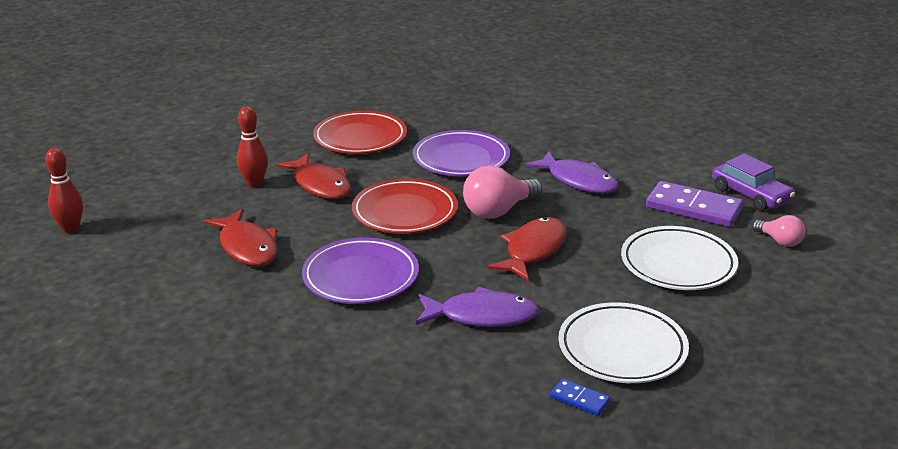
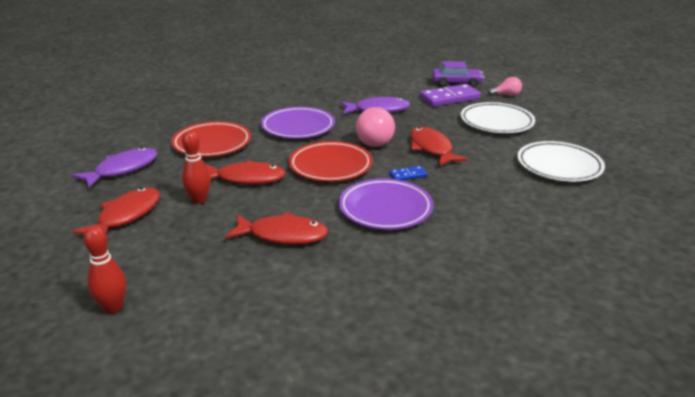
camera: 50 degrees left, 0 degrees up
purple fish [415,287,539,327] -> purple fish moved to [71,147,157,188]
blue domino [550,379,610,416] -> blue domino moved to [389,166,427,180]
none -> red fish [73,187,160,234]

